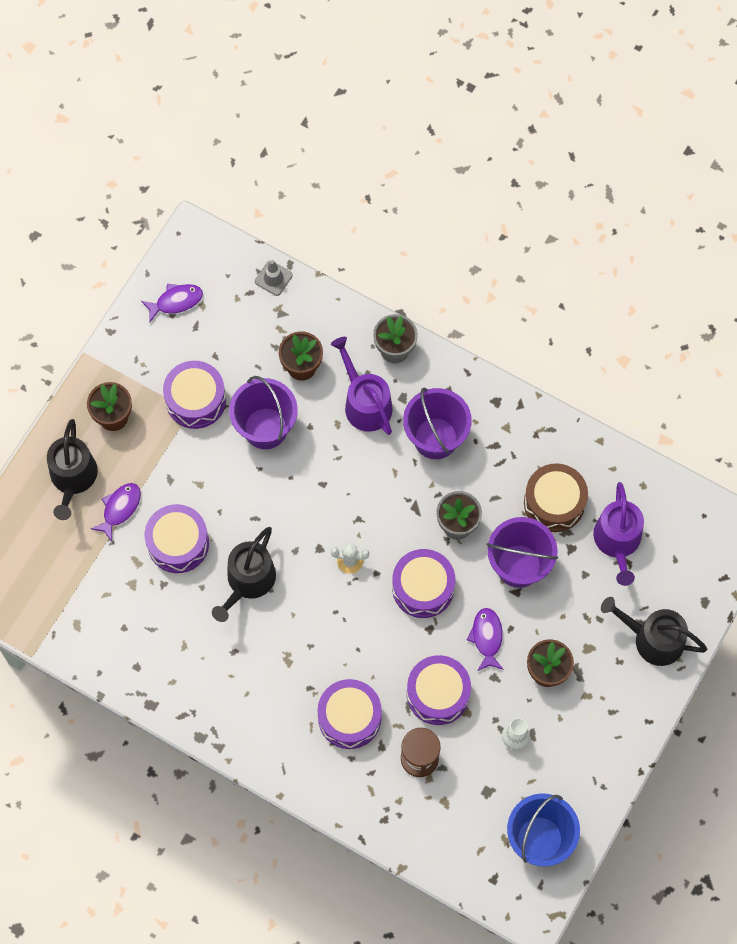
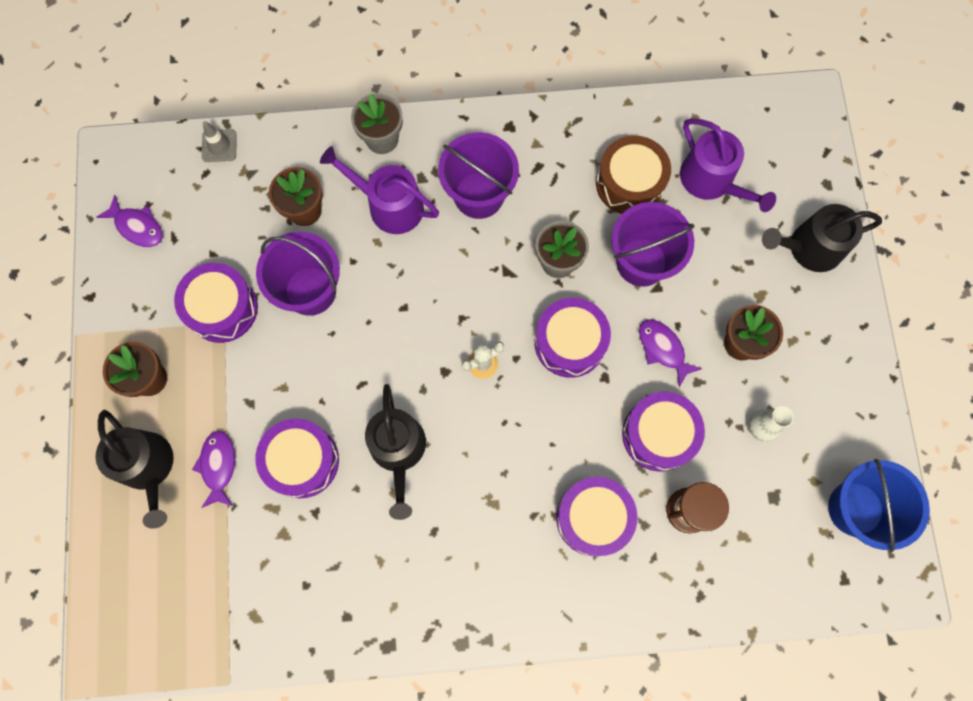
camera: 35 degrees left, 5 degrees up
purple fish [141,284,203,323] -> purple fish turned 90 degrees clockwise [96,195,163,247]

